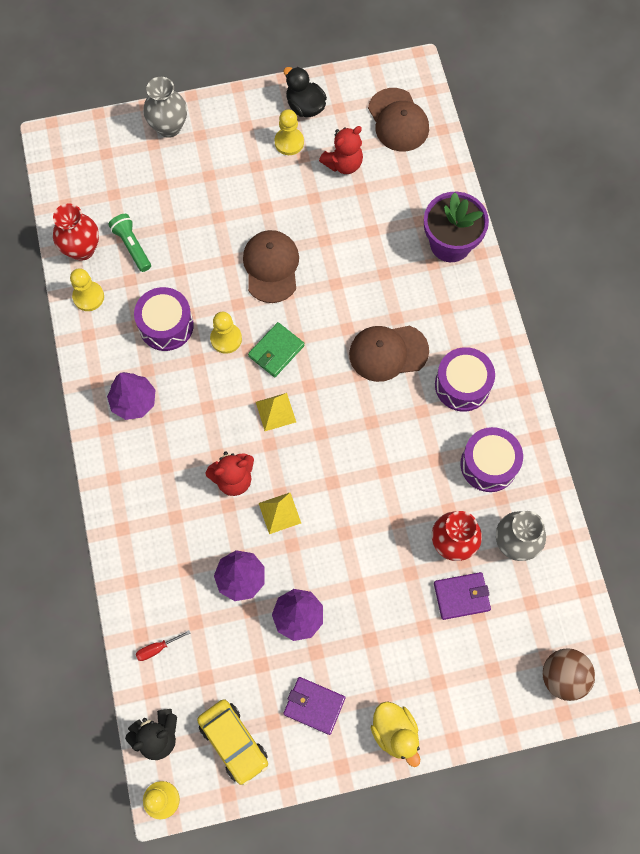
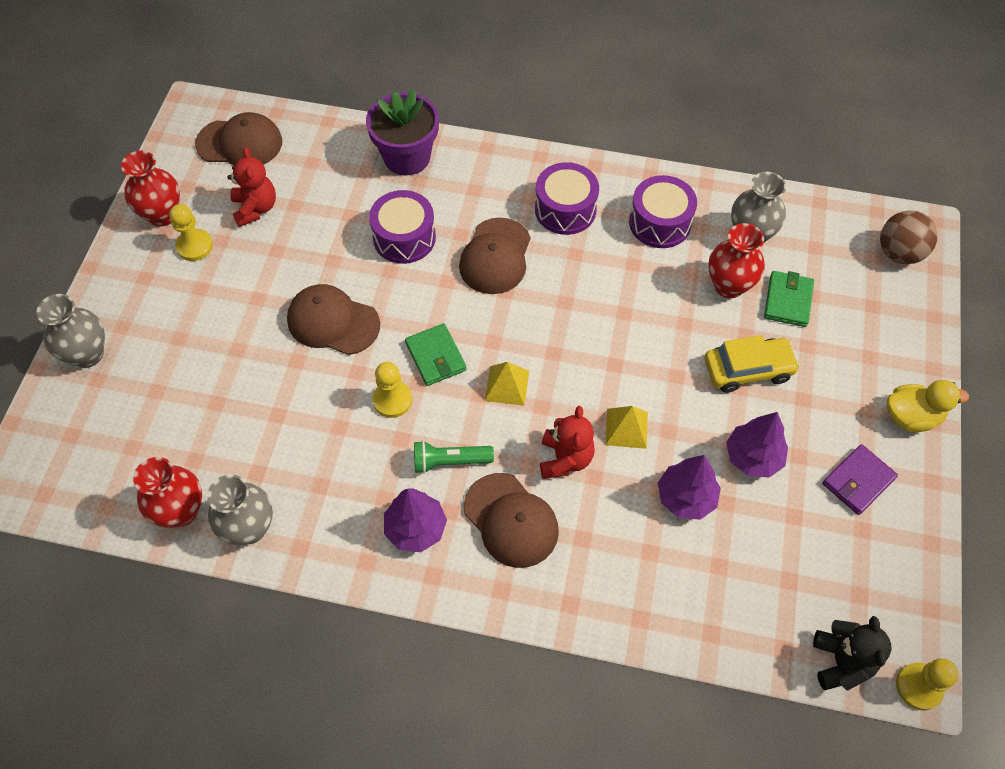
camera: 65 degrees left, 10 degrees down
yellow pawn [70,268,104,311] -> grey vase [207,475,273,545]
green flashlight [108,214,151,272] -> green flashlight moved to [414,441,494,474]
purple drum [134,287,194,351] -> purple drum moved to [369,190,436,264]
red screwdriver [136,630,191,661] -> none
yellow car [197,699,268,786] -> yellow car moved to [705,335,800,393]
black duck [284,67,327,117] -> red vase [121,151,180,226]
purple wallet [434,572,491,620] -> green wallet [764,271,814,327]
none -> brown cap [464,473,559,568]

